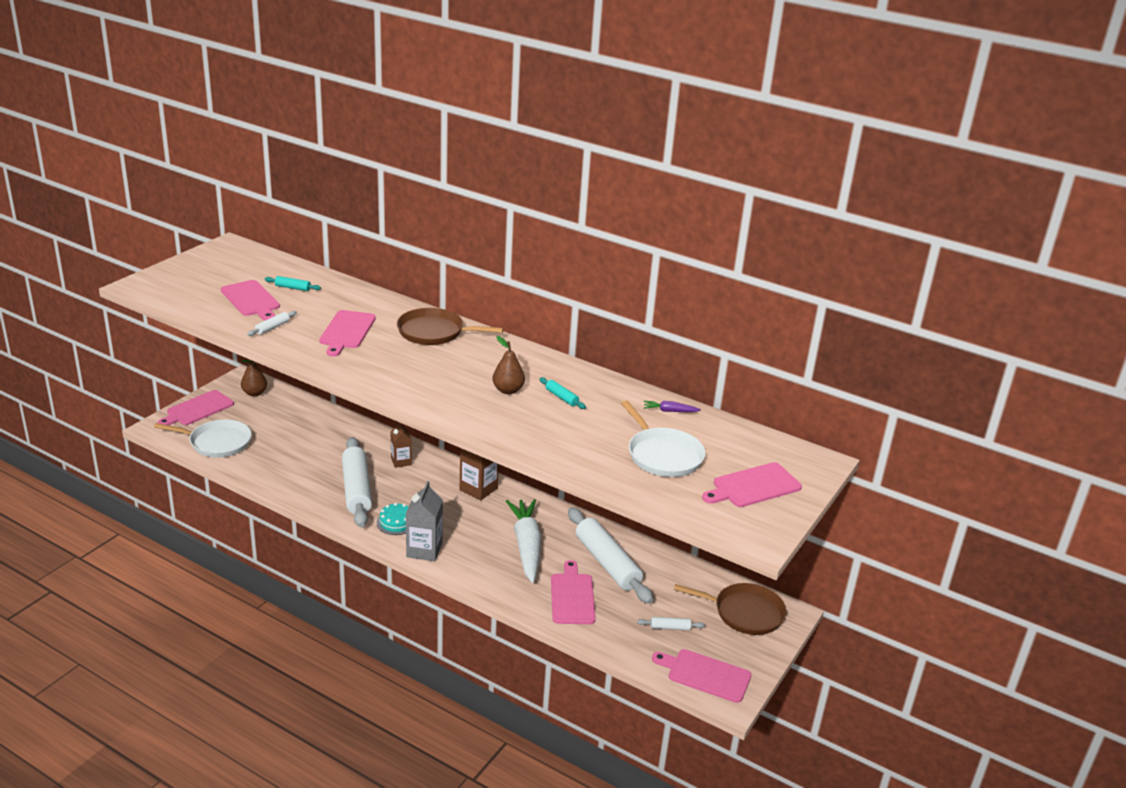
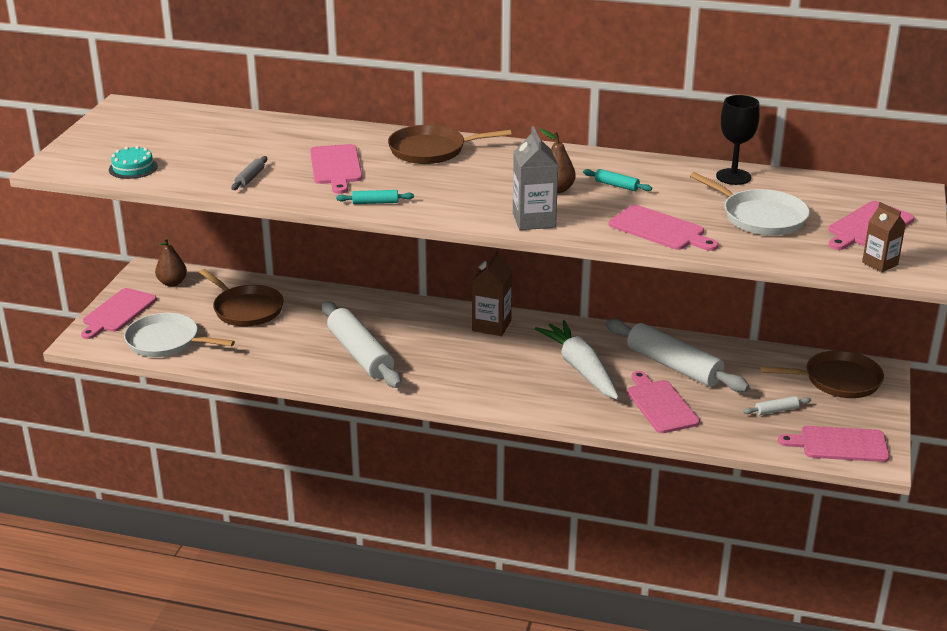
camera: 15 degrees left, 0 degrees up
white pan [154,419,252,458] -> white pan turned 150 degrees counterclockwise [124,313,235,357]
pink cutting board [221,280,280,321] -> pink cutting board moved to [609,205,719,251]
white rolling pin [247,311,297,336] -> grey rolling pin [231,156,267,190]
turquoise rolling pin [265,276,321,291] -> turquoise rolling pin moved to [336,190,414,204]
turquoise cake [377,503,409,535] -> turquoise cake moved to [109,146,158,179]
brown carton [391,422,412,468] -> brown carton moved to [862,202,906,272]
grey carton [406,481,443,561] -> grey carton moved to [513,126,558,230]
purple carrot [644,401,701,412] -> black goblet [716,95,760,185]
none -> brown pan [199,269,284,326]

